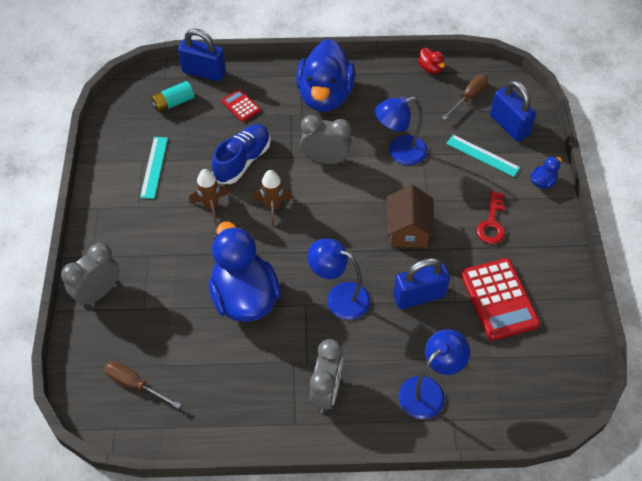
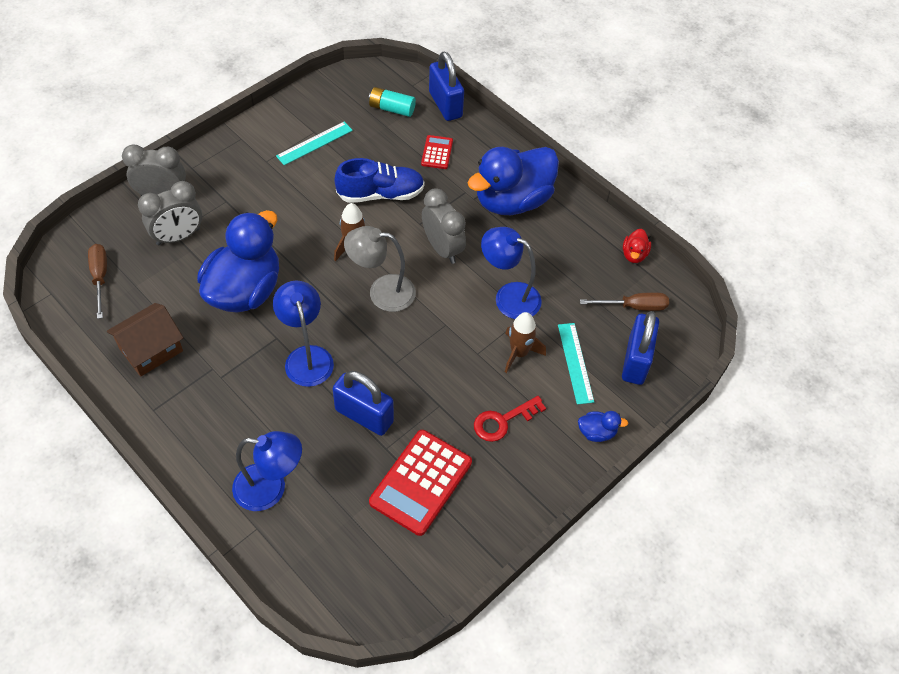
camera: 45 degrees right, 0 degrees up
brown rocket [189,169,229,225] -> brown rocket moved to [505,312,546,373]
grey clock [310,339,343,413] -> grey clock moved to [138,181,202,245]
brown house [387,184,434,248] -> brown house moved to [107,303,183,377]
none -> grey lamp [344,226,416,312]

